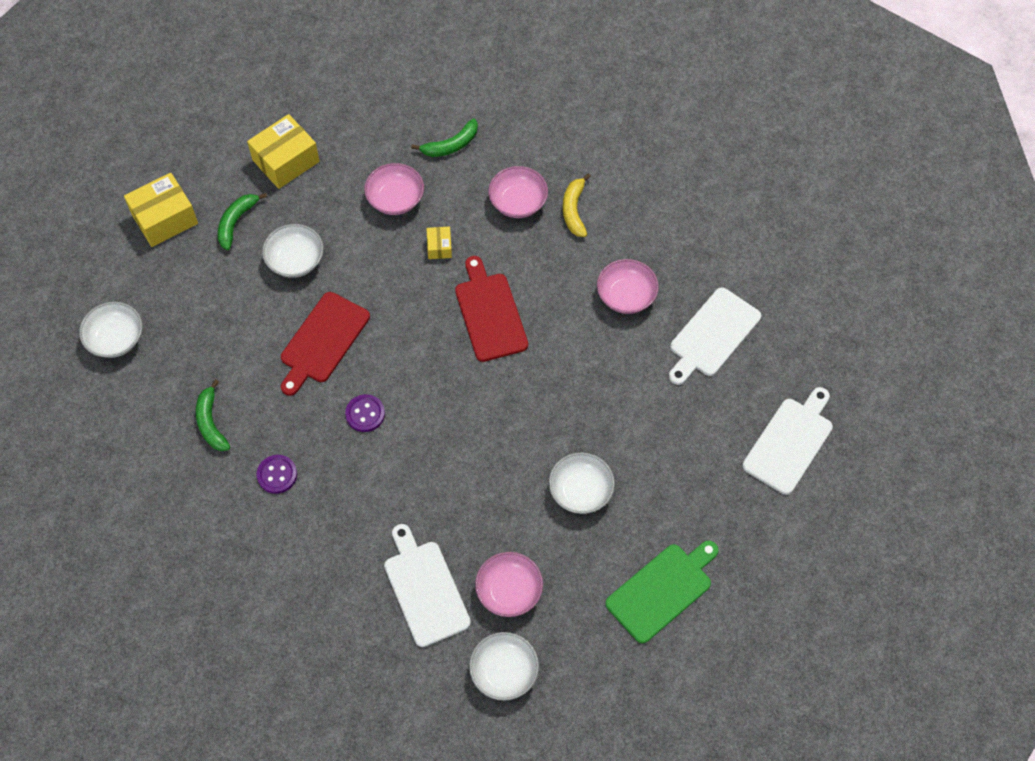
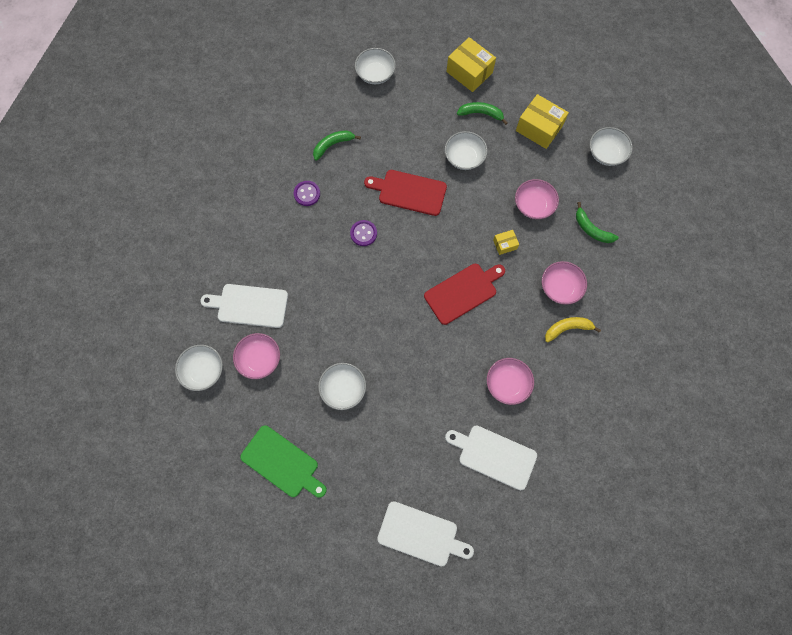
camera: 75 degrees right, 10 degrees up
white cutting board [384,524,471,647] -> white cutting board turned 135 degrees counterclockwise [200,284,288,328]
none -> white bowl [590,127,633,166]

